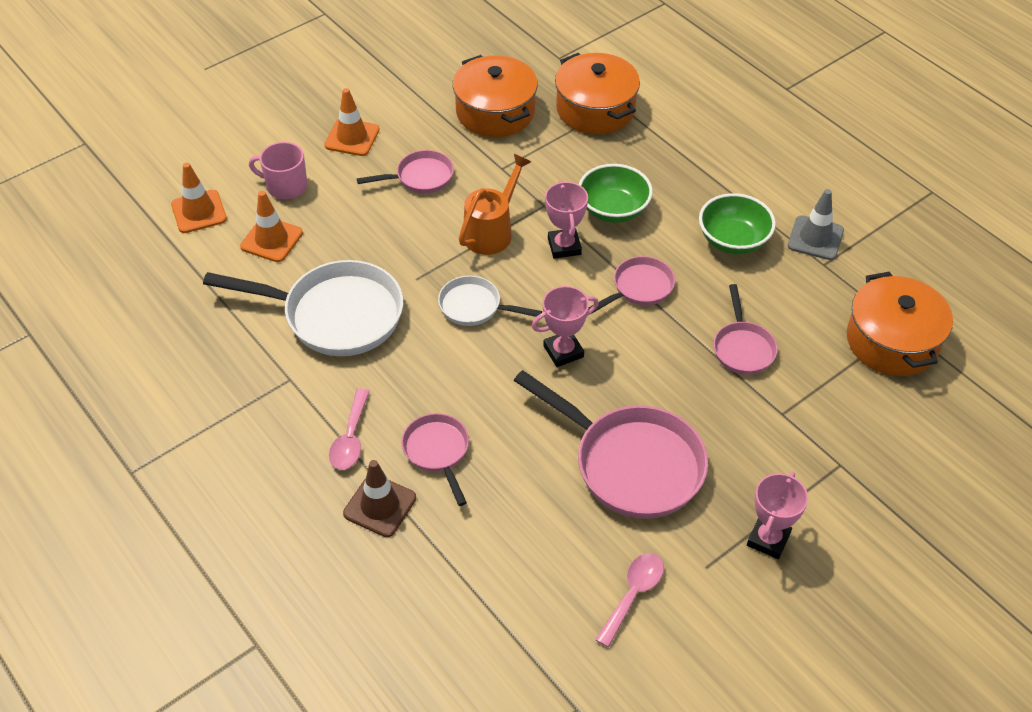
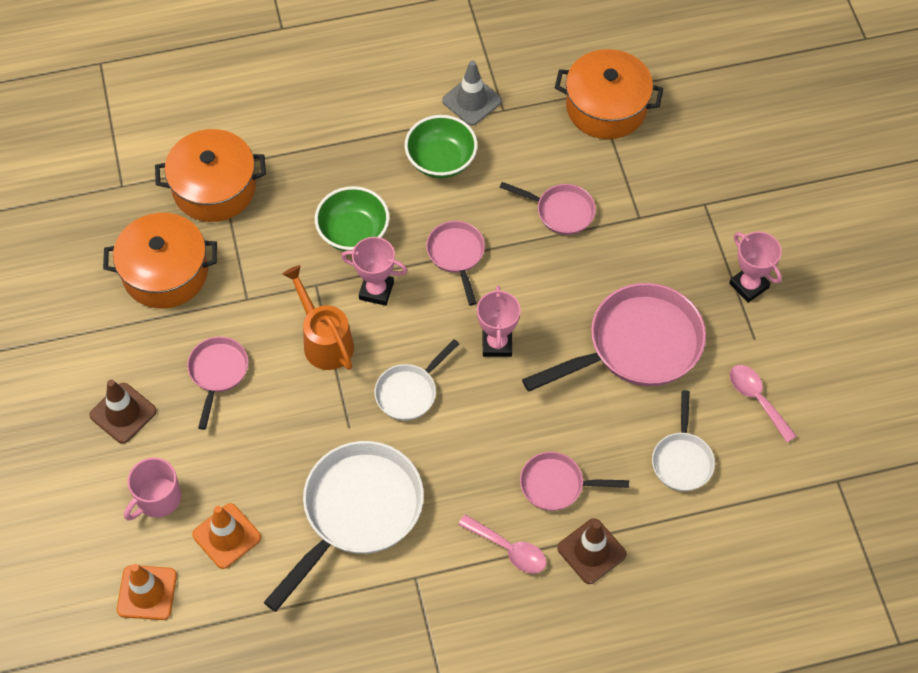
camera: 65 degrees left, 10 degrees up
orange traffic cone [324,88,380,156] -> brown traffic cone [89,380,156,443]
none -> white pan [652,390,715,491]

